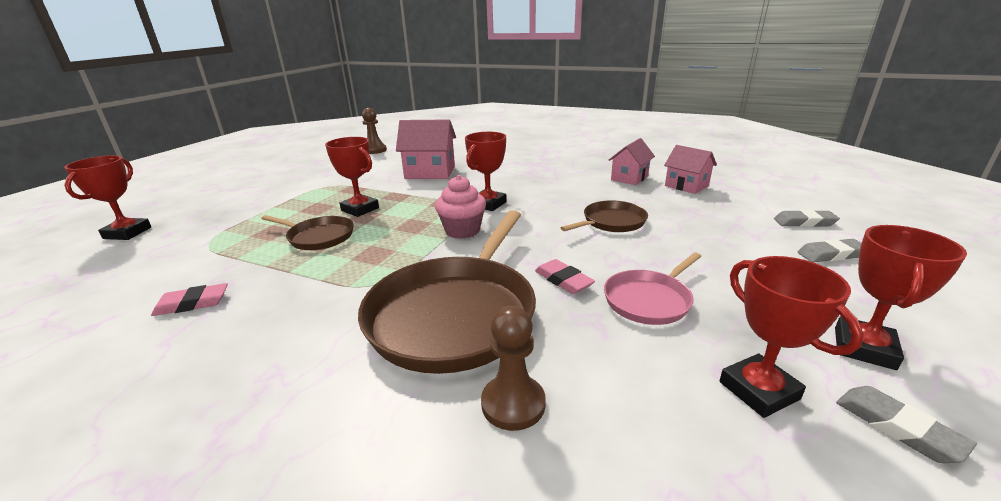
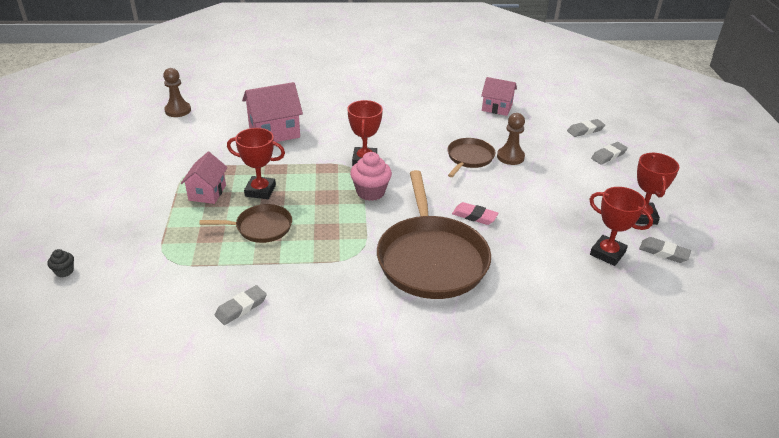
camera: 30 degrees left, 10 degrees up
red trophy [64,155,151,240] -> black cupcake [47,249,74,277]
pink eraser [151,283,228,316] -> grey eraser [214,285,267,325]
brown pawn [481,306,546,431] -> brown pawn moved to [497,113,525,165]
pink pan [604,253,701,325] -> none
pink house [609,138,655,185] -> pink house moved to [180,152,228,204]

